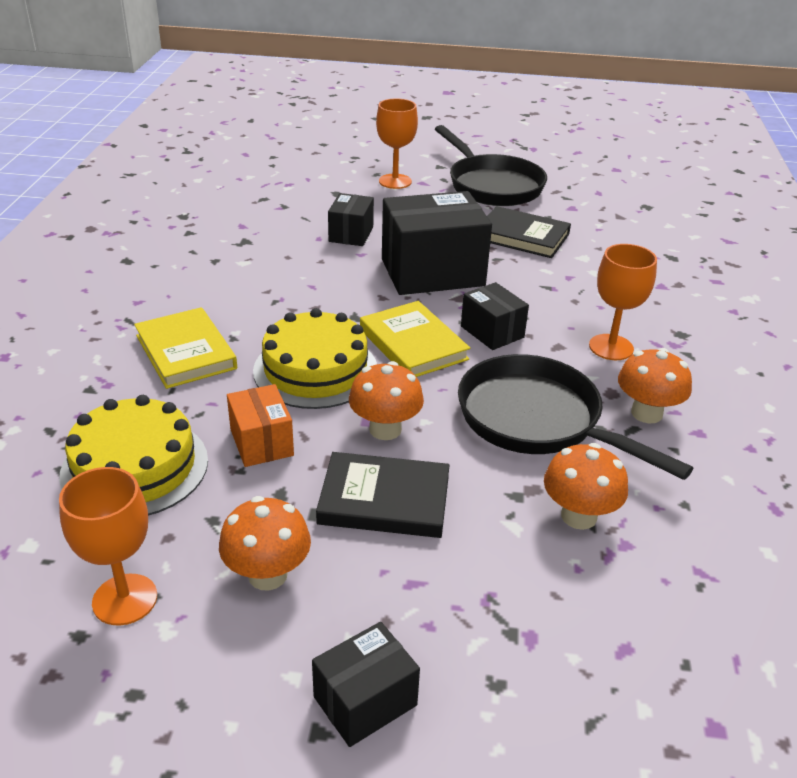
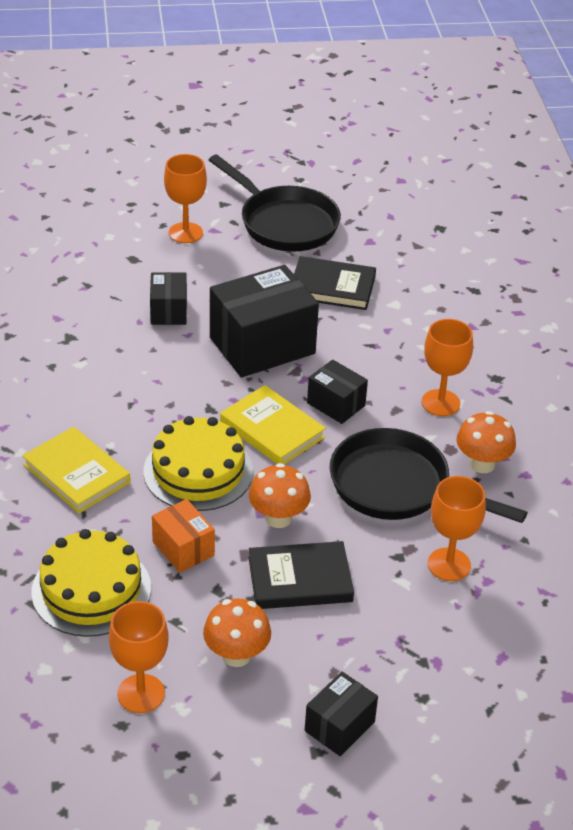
camera: 15 degrees left, 5 degrees up
orange mushroom [544,443,628,530] -> orange goblet [428,476,486,581]

